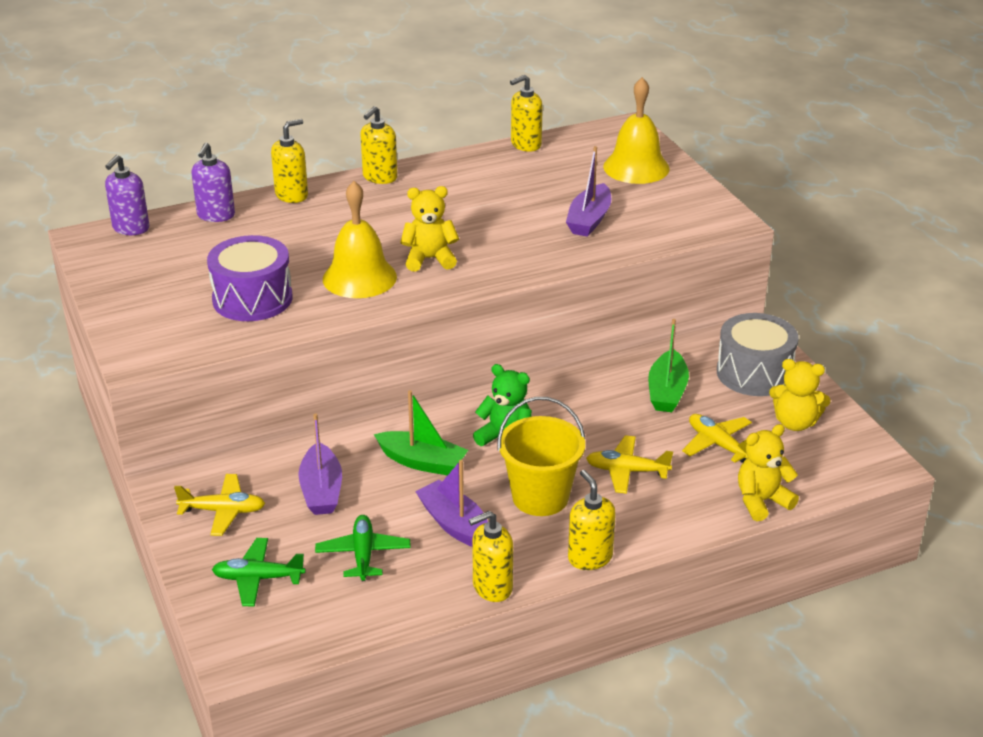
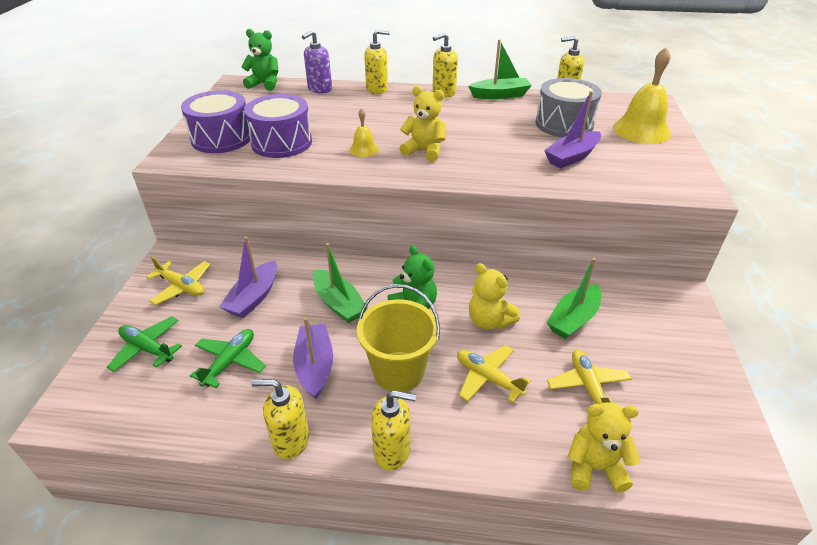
camera: 30 degrees right, 5 degrees up
purple soap dispenser [105,155,149,235] -> green teddy bear [241,29,279,91]
yellow bell [323,181,397,298] -> yellow bell [349,108,379,157], size x0.50
yellow soap dispenser [568,470,616,570] -> yellow soap dispenser turned 90 degrees clockwise [371,390,416,471]
grey drum [717,313,798,396] -> grey drum moved to [535,78,602,137]
yellow teddy bear [769,359,830,431] -> yellow teddy bear moved to [469,263,520,329]
none -> purple drum [181,90,250,153]
none -> green boat [468,39,532,99]

